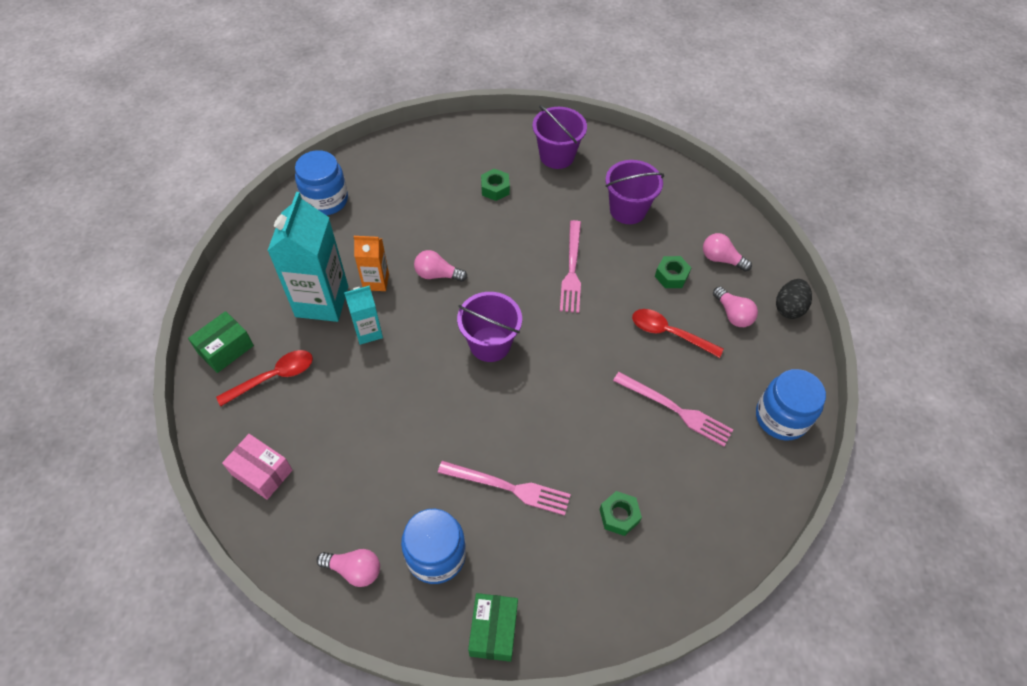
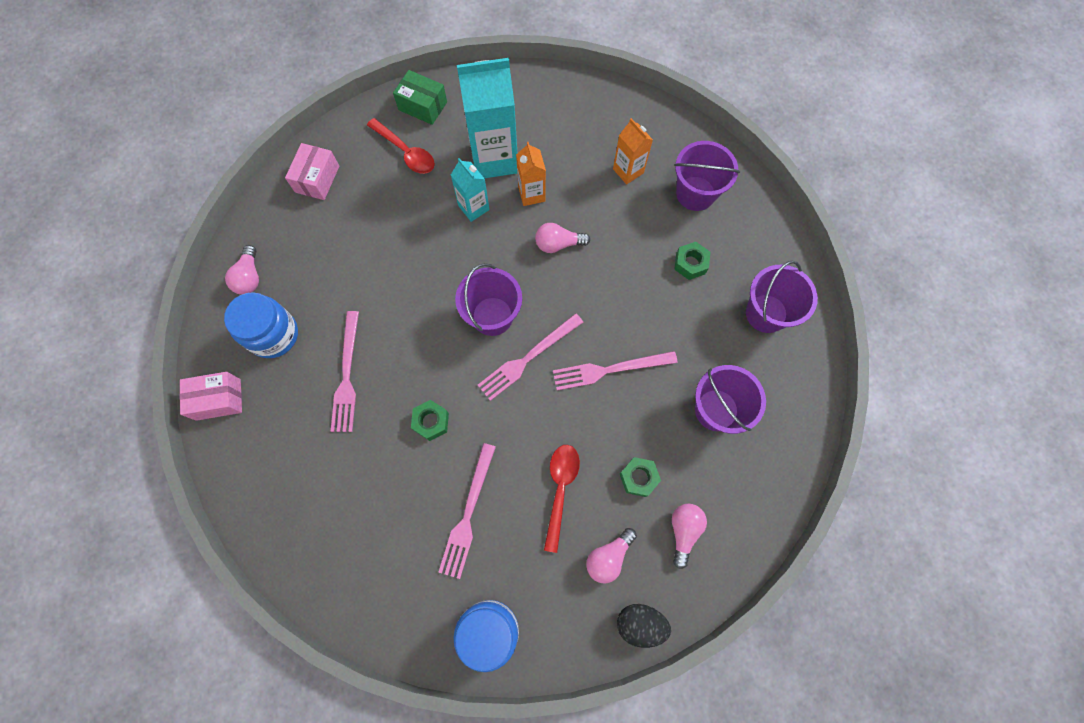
camera: 75 degrees right, 15 degrees up
blue jar [295,150,348,215] -> none
pink light bulb [414,250,467,282] -> pink light bulb turned 90 degrees counterclockwise [535,223,590,253]
green box [468,593,518,662] -> pink box [179,372,242,421]
green nut [599,491,642,536] -> green nut moved to [411,400,449,441]
none -> pink fork [478,313,583,401]
none -> orange carton [613,118,653,184]
none -> purple bucket [674,141,740,211]

